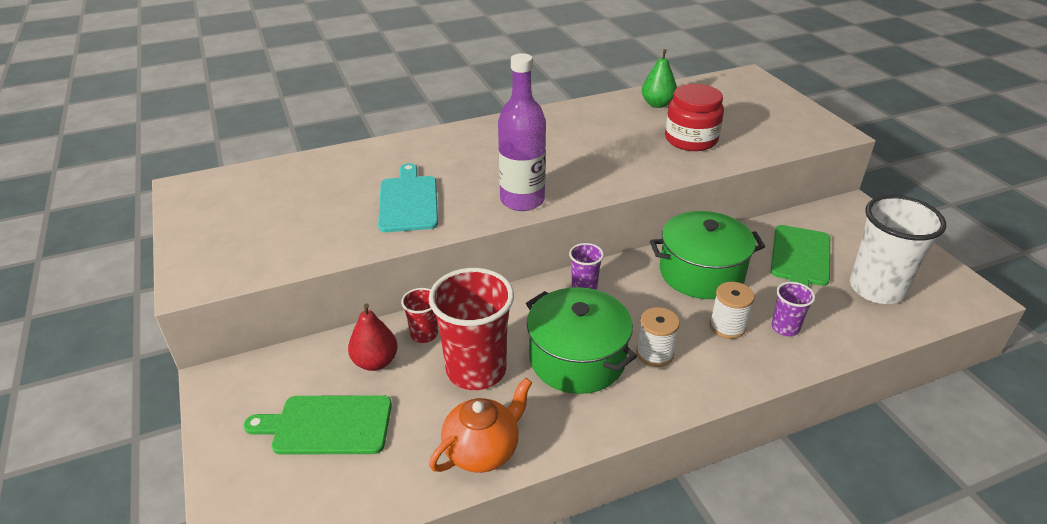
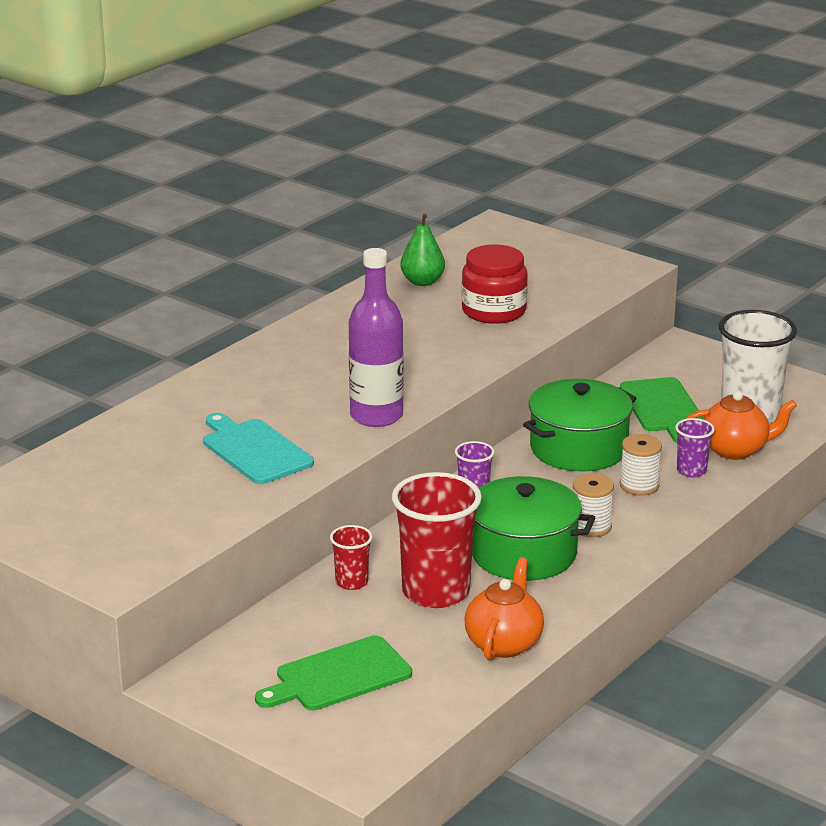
camera: 30 degrees left, 10 degrees down
red pear [348,304,398,371] -> none
none -> orange teapot [686,391,797,460]

